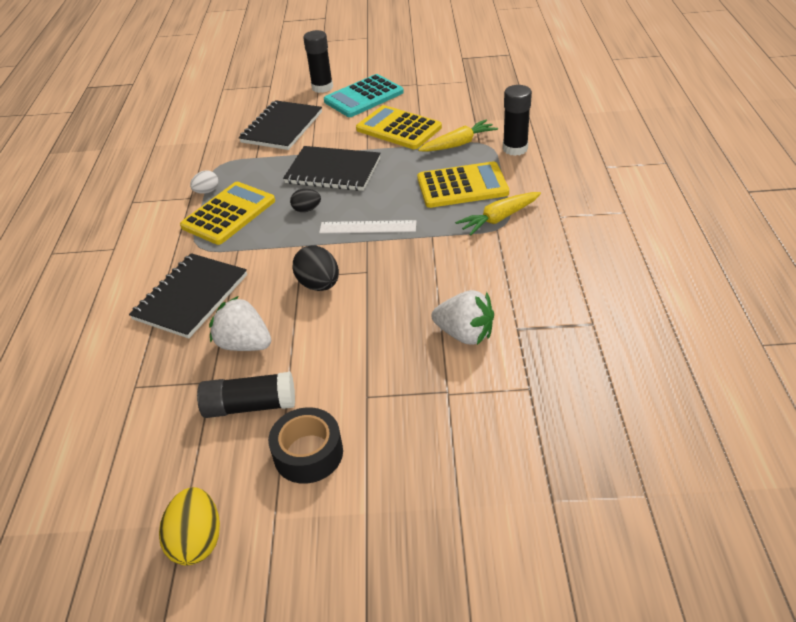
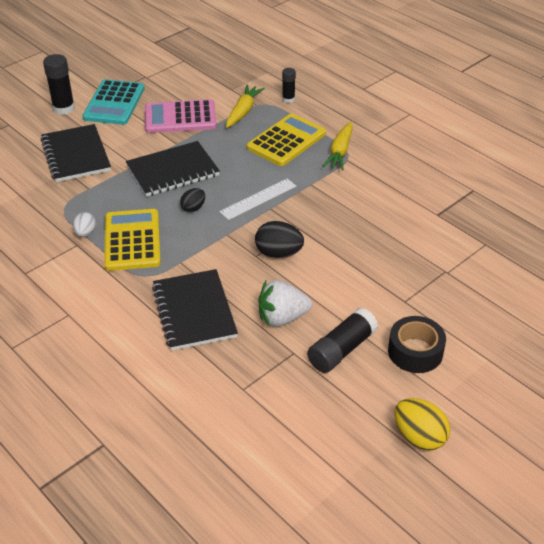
camera: 45 degrees left, 0 degrees up
yellow calculator [356,105,442,149] -> pink calculator [145,99,217,133]
white strawberry [432,290,494,345] -> none
black glue stick [503,85,532,156] -> black glue stick [282,68,296,103], size x0.60

